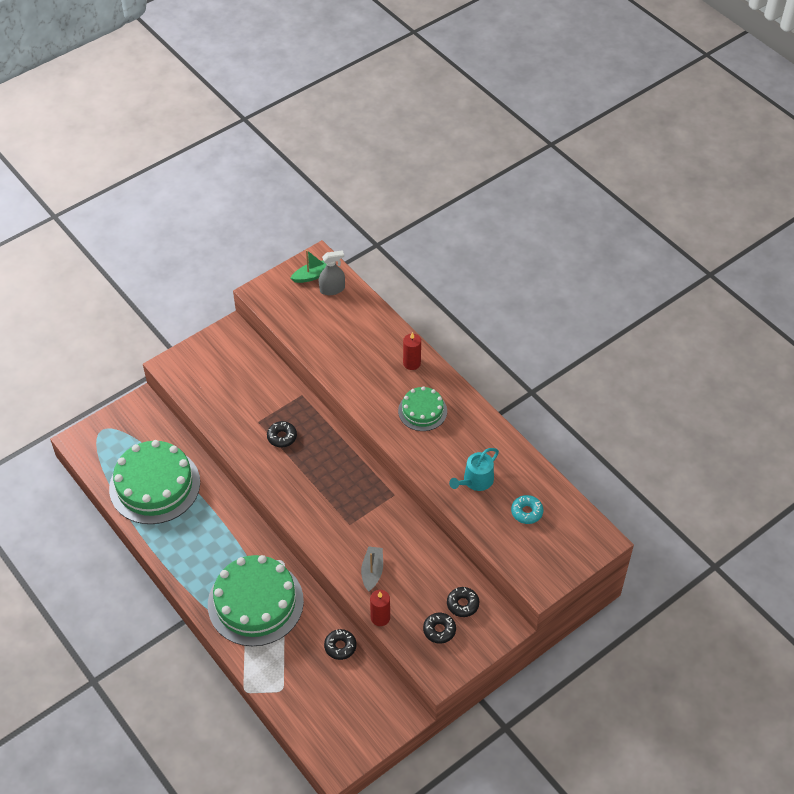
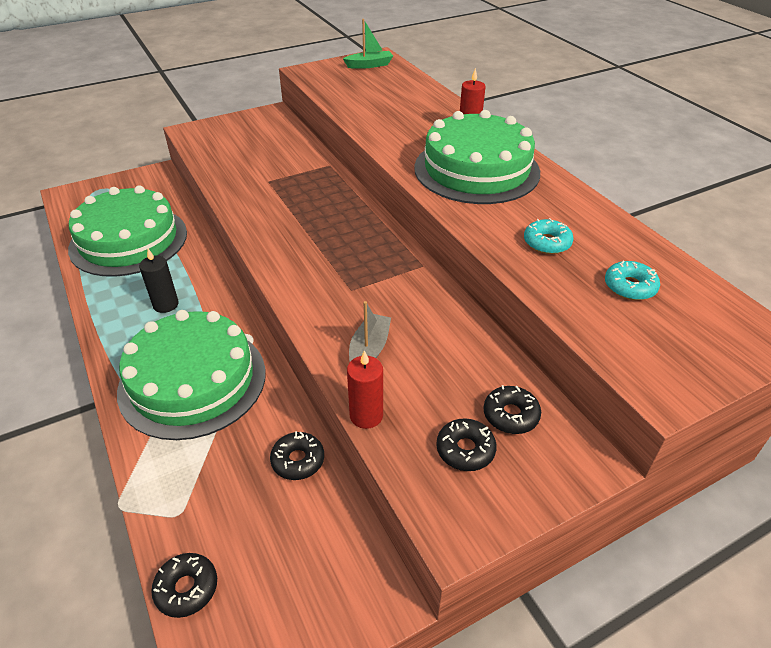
camera: 10 degrees right, 10 degrees down
black donut [267,421,297,447] -> black donut moved to [151,553,217,618]
grey spray bottle [319,250,345,295] -> none
green cake [398,386,447,431] -> green cake [414,110,540,204], size x1.88
turquoise watering can [449,448,499,491] -> turquoise donut [524,218,574,254]
none -> black candle [139,249,179,313]

